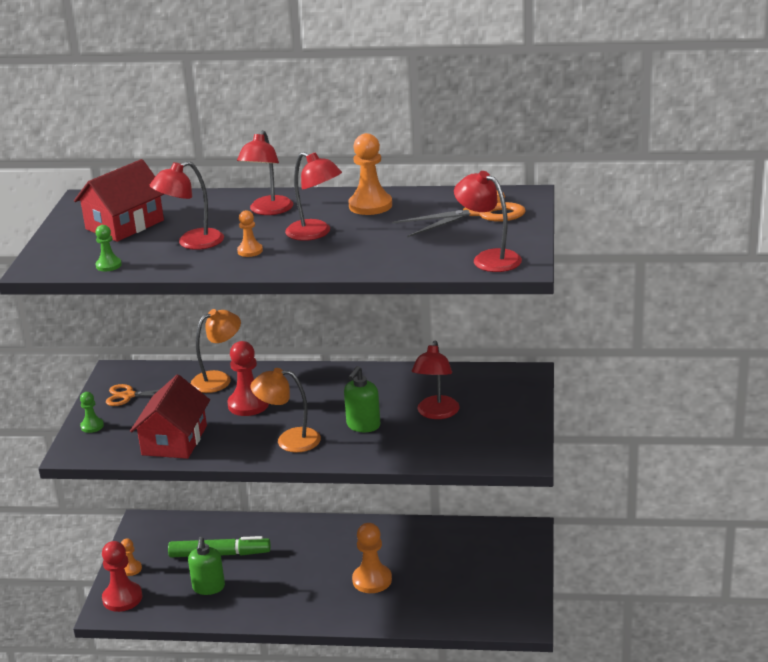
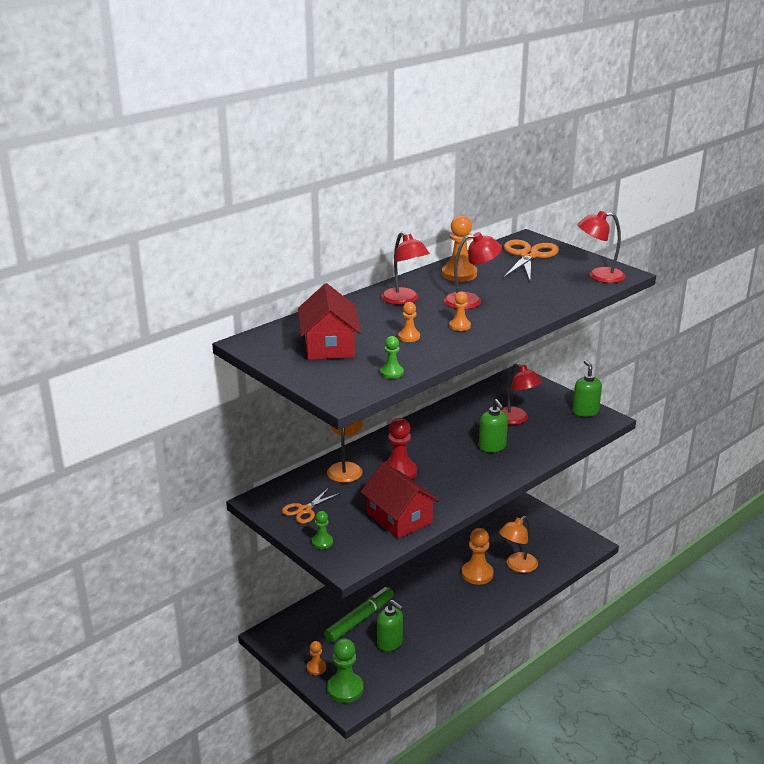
camera: 50 degrees left, 0 degrees up
red pawn [102,541,142,612] -> green pawn [327,638,363,703]
red lamp [149,161,224,250] -> orange pawn [398,302,420,342]
orange lamp [251,368,321,453] -> orange lamp moved to [499,516,538,573]
none -> green soap dispenser [573,360,602,417]

